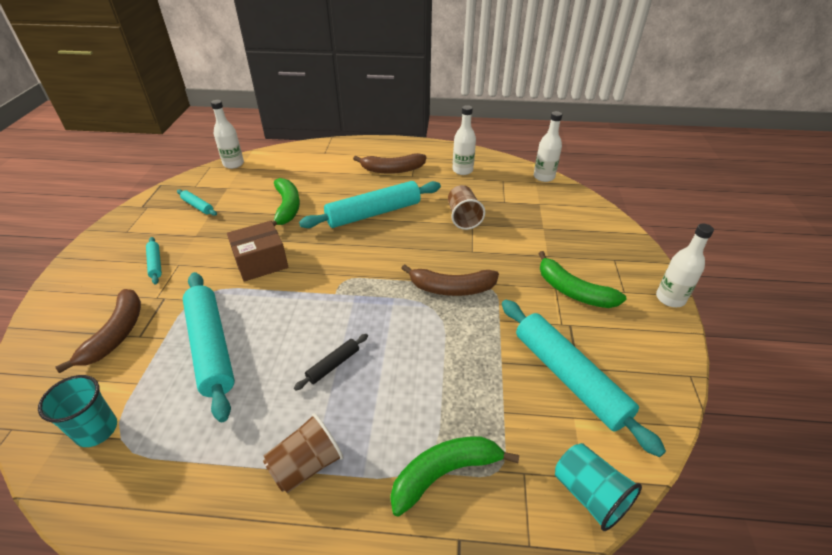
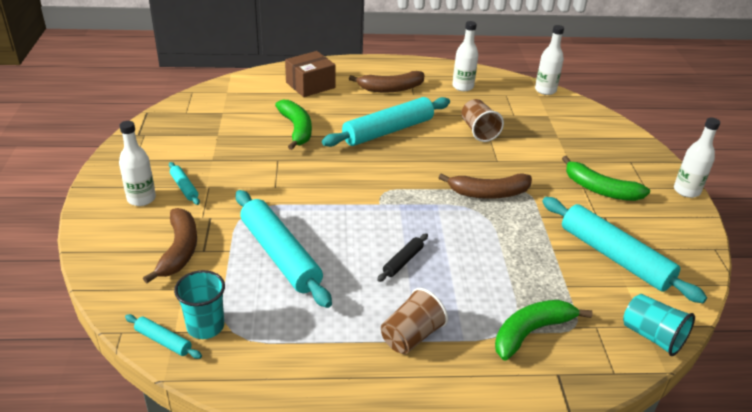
camera: 10 degrees left, 5 degrees down
turquoise rolling pin [177,189,217,216] -> turquoise rolling pin moved to [125,314,202,359]
white bottle [211,100,244,169] -> white bottle moved to [119,121,156,206]
brown box [227,221,288,282] -> brown box moved to [285,51,336,97]

